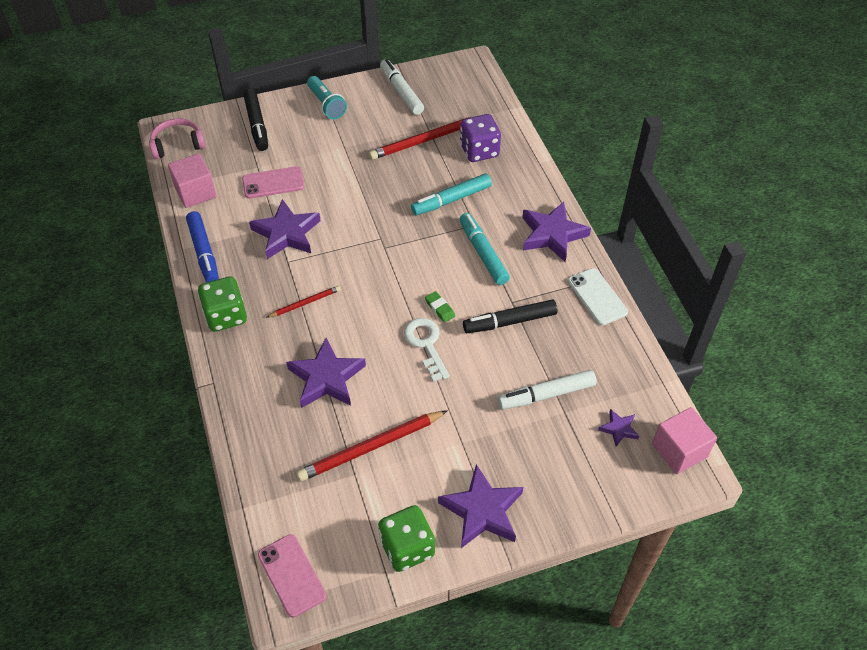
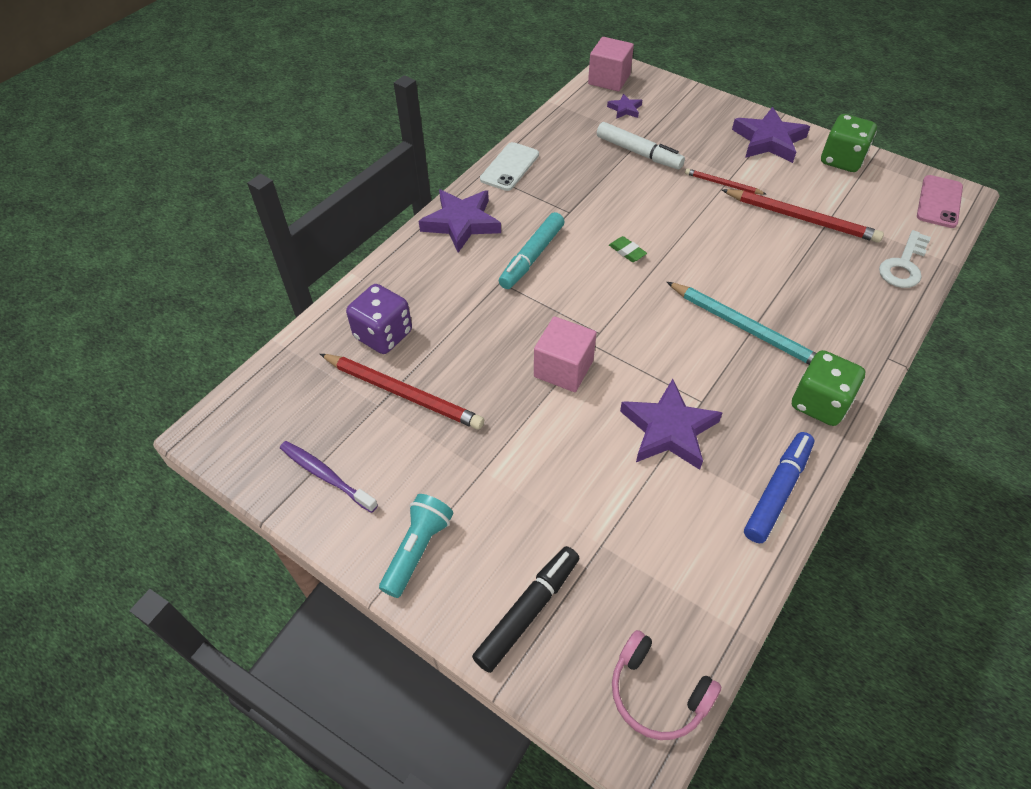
camera: 125 degrees left, 0 degrees up
pink cube [168,153,217,208] -> pink cube moved to [534,316,596,392]
pink phone [242,166,305,199] -> none
red pencil [266,286,341,318] -> red pencil moved to [685,168,766,195]
purple star [286,338,366,408] -> none
white marker [380,59,424,115] -> purple toothbrush [280,441,378,513]
white key [404,318,450,382] -> white key moved to [879,230,931,288]
turquoise marker [411,173,492,215] -> none
green eraser [425,291,455,323] -> green eraser turned 60 degrees counterclockwise [609,236,647,262]
black marker [463,299,557,333] -> none
none -> turquoise pencil [667,282,817,364]

